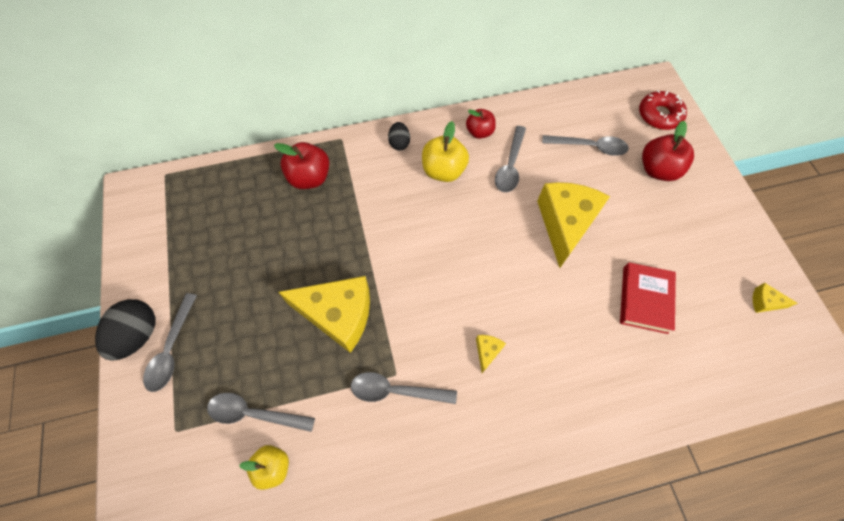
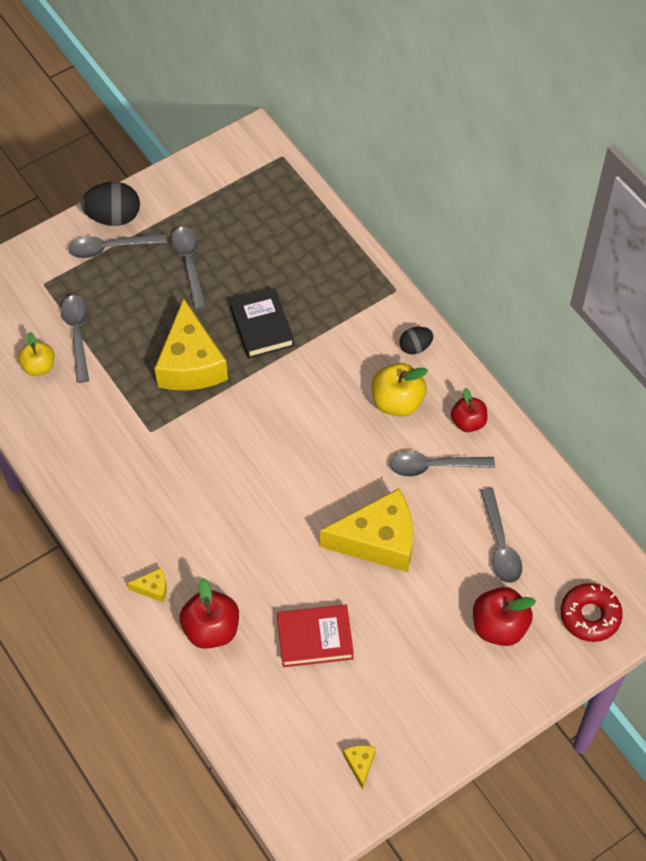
camera: 70 degrees right, 5 degrees down
red apple [274,142,329,189] -> red apple moved to [180,578,239,649]
grey spoon [351,372,457,404] -> grey spoon moved to [171,227,206,310]
yellow cheese [476,335,506,373] -> yellow cheese moved to [127,568,167,602]
none -> black book [230,288,294,359]

